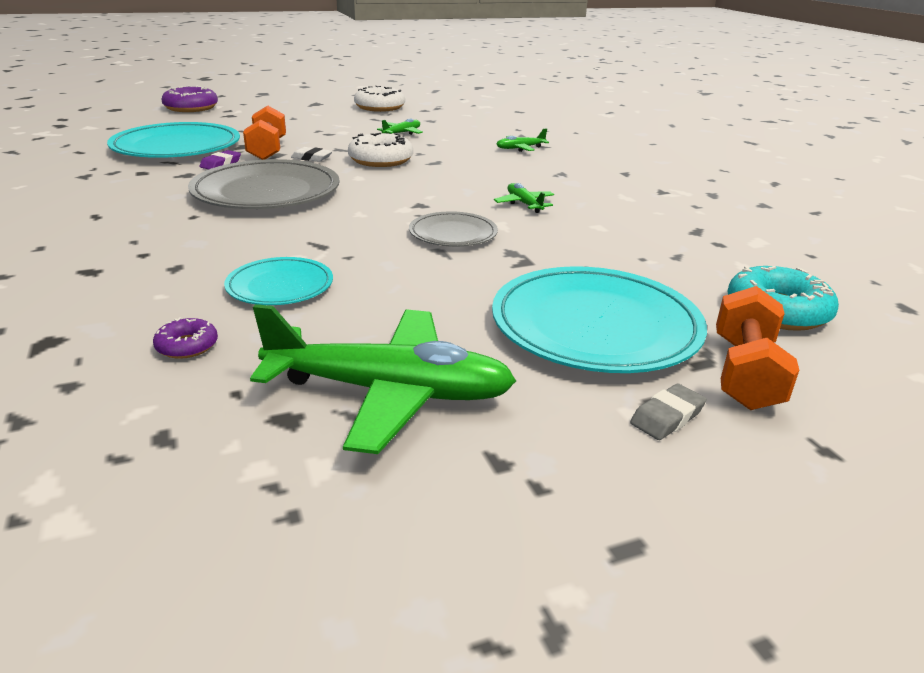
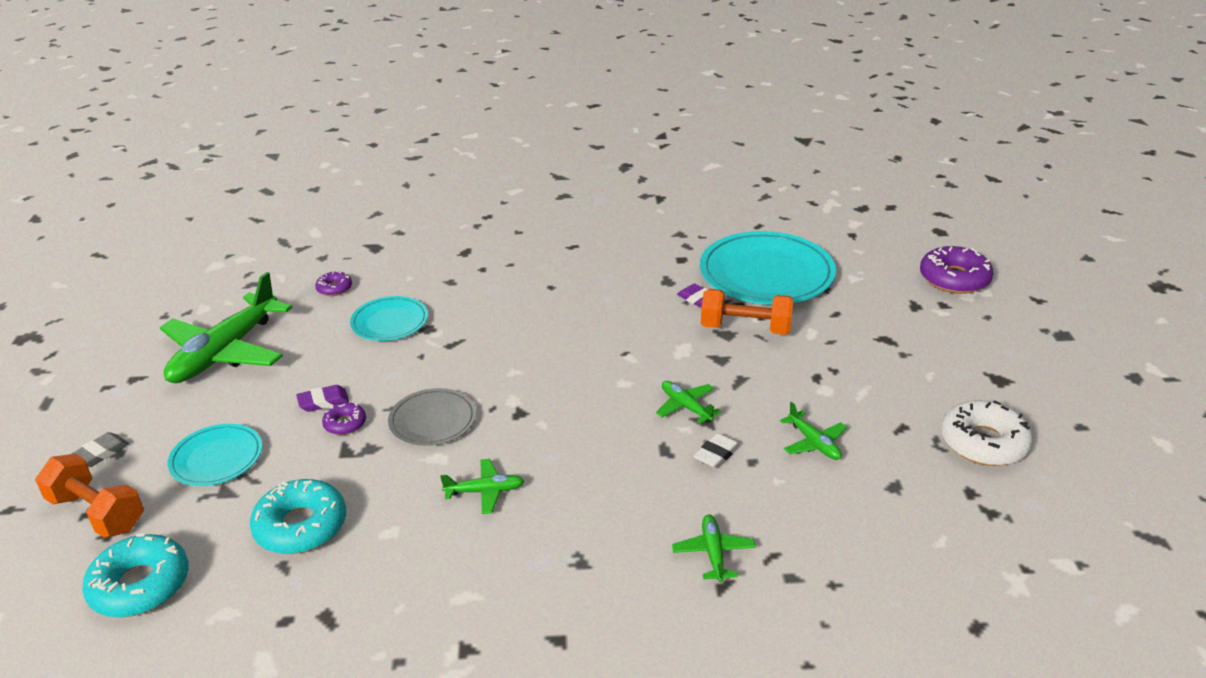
camera: 110 degrees right, 5 degrees up
grey plate [188,159,340,209] -> none
white eraser [291,147,333,162] -> white eraser moved to [693,433,740,469]
white donut [348,133,413,167] -> green plane [656,381,721,424]
turquoise plate [492,266,707,373] -> turquoise plate [168,424,262,486], size x0.54
grey eraser [630,383,707,440] -> grey eraser turned 60 degrees clockwise [71,432,129,467]
none -> turquoise donut [250,479,346,554]
none -> purple eraser [296,385,349,412]
none -> purple donut [322,403,366,435]

